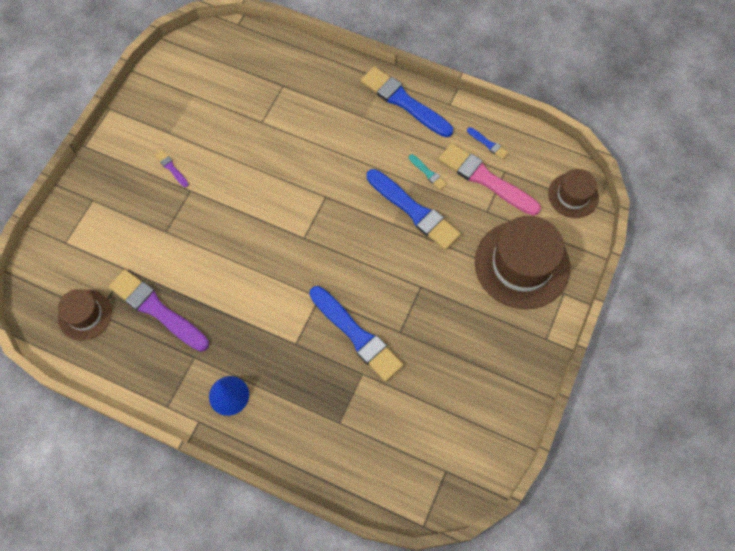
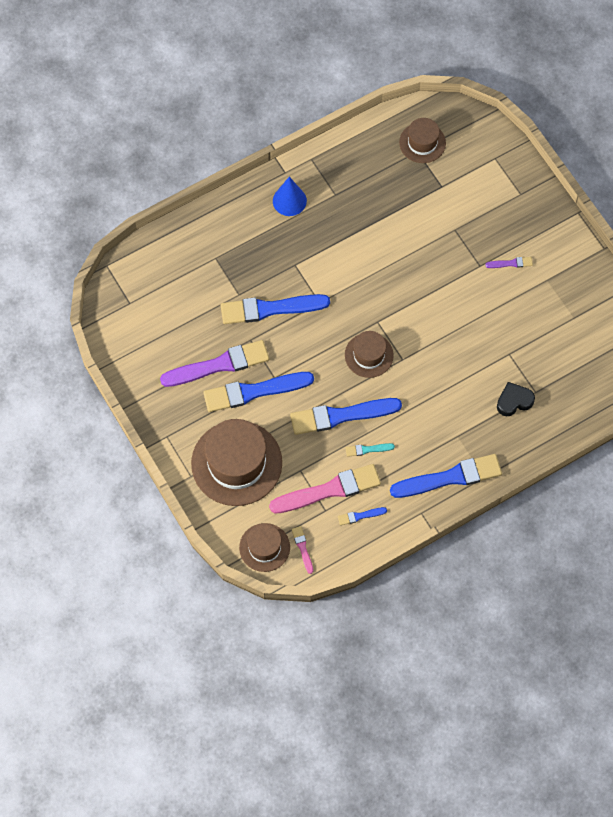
camera: 125 degrees right, 0 degrees up
purple brush [109,269,209,352] -> purple brush moved to [160,340,269,387]
none -> blue brush [203,372,314,412]
none -> pink brush [292,526,313,574]
none -> brown hat [345,331,394,378]
none -> black heart [497,382,535,416]

